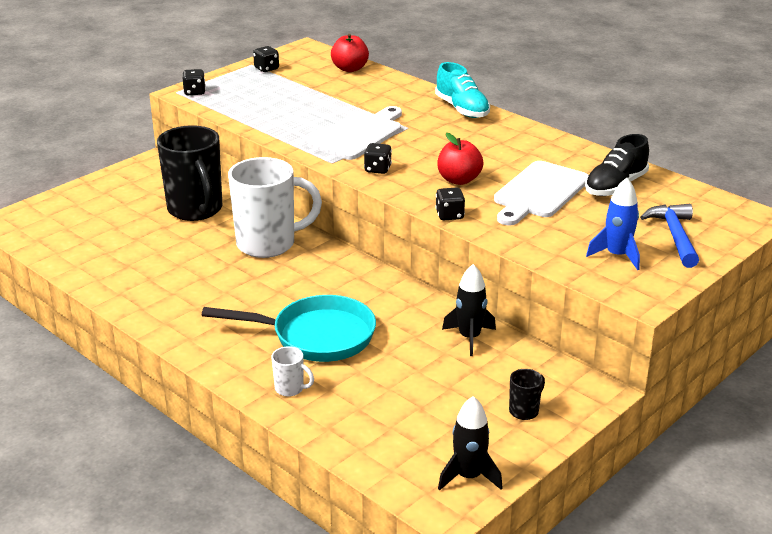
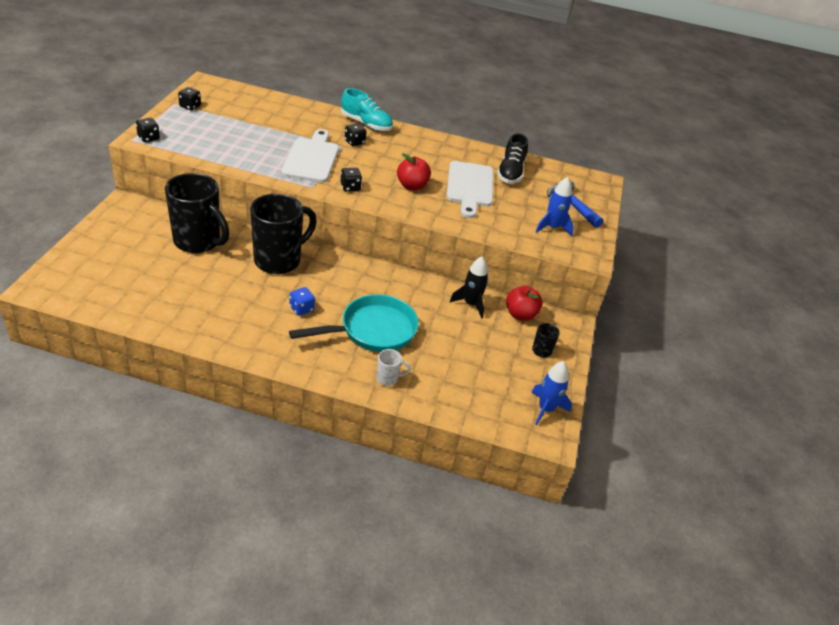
camera: 35 degrees left, 10 degrees up
white mug [228,157,322,258] -> black mug [250,194,317,274]
red apple [331,34,369,72] -> red apple moved to [506,286,543,321]
black dice [435,188,465,220] -> black dice moved to [345,123,367,146]
black rocket [438,396,503,490] -> blue rocket [531,361,572,425]
none -> blue dice [289,287,315,316]

